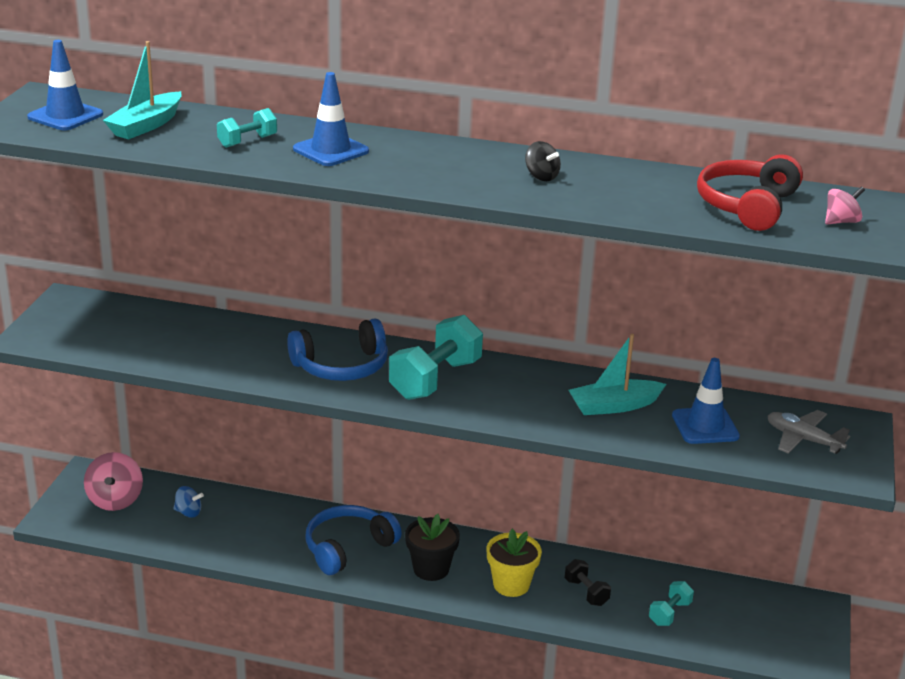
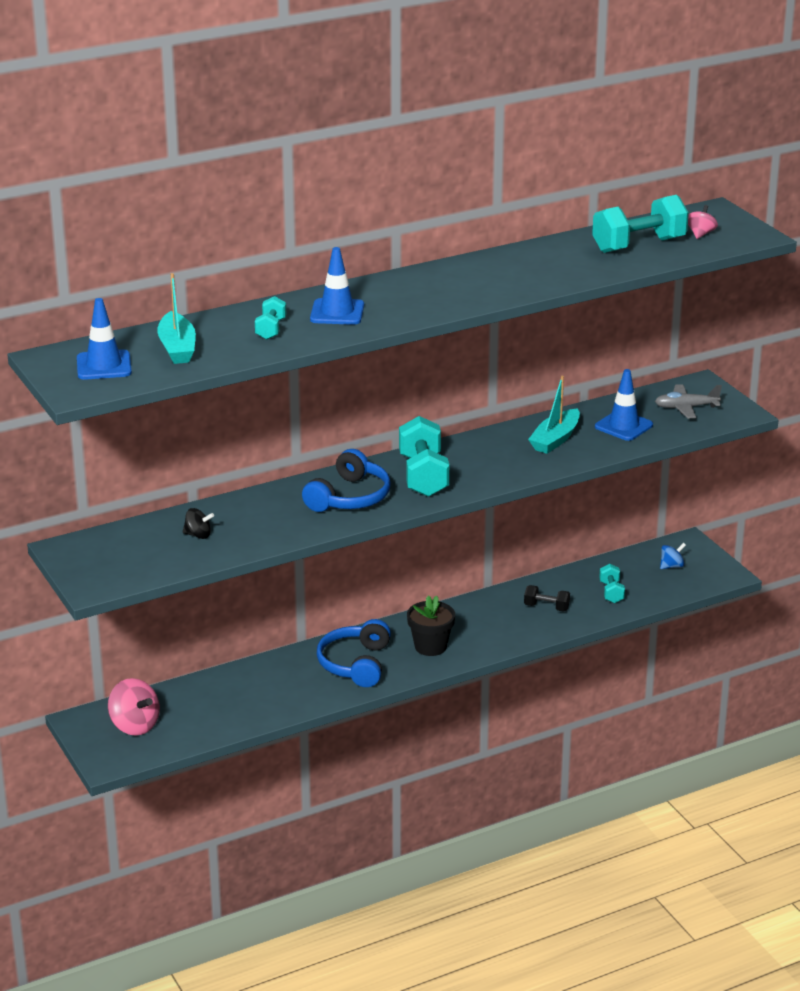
camera: 40 degrees left, 0 degrees up
blue spinning top [173,486,204,518] -> blue spinning top moved to [660,543,686,569]
yellow flower pot [486,529,542,597] -> none
black spinning top [525,141,561,181] -> black spinning top moved to [183,508,214,539]
red headphones [697,154,803,231] -> turquoise dumbbell [592,195,689,253]

